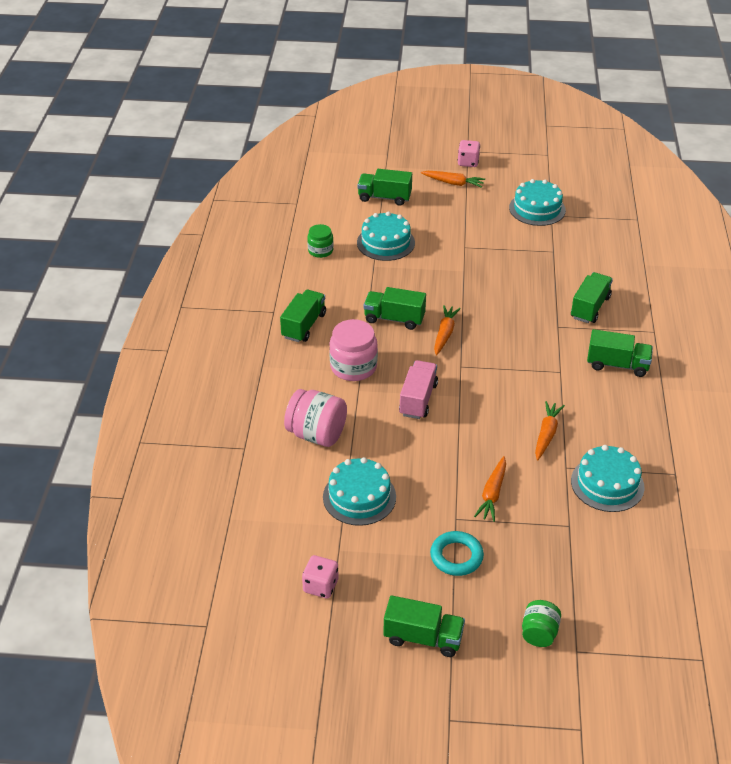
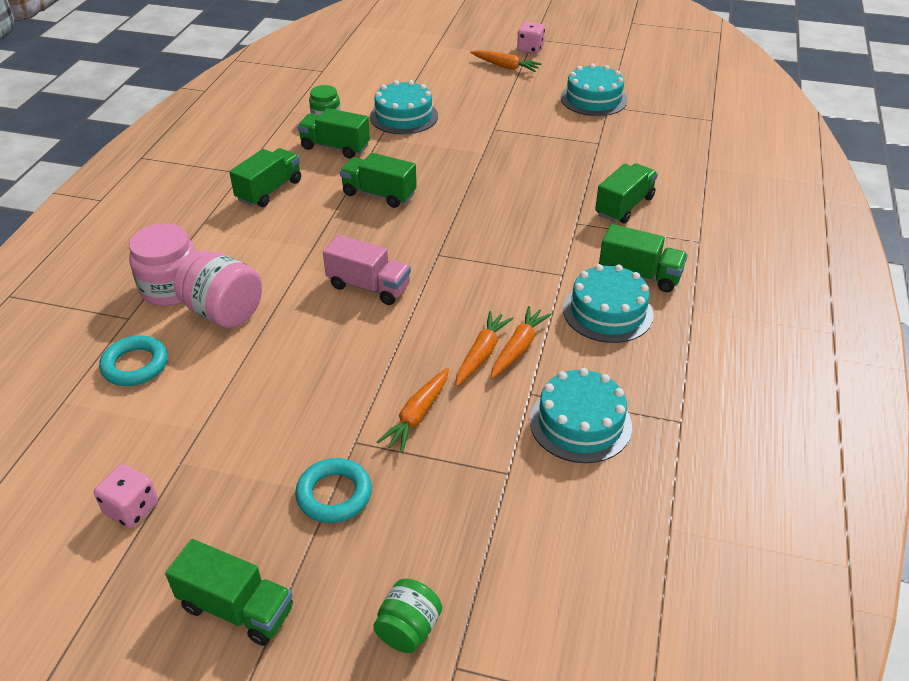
camera: 10 degrees right, 0 degrees up
turquoise cake [323,457,396,526] -> turquoise cake moved to [563,264,654,343]
pink jar [329,319,378,381] -> pink jar moved to [129,223,196,306]
green truck [357,169,412,206] -> green truck moved to [297,108,370,159]
pink truck [399,360,438,419] -> pink truck turned 90 degrees clockwise [323,235,411,305]
orange carrot [434,305,461,355] -> orange carrot moved to [455,311,514,387]
none -> turquoise ring [99,335,168,386]

